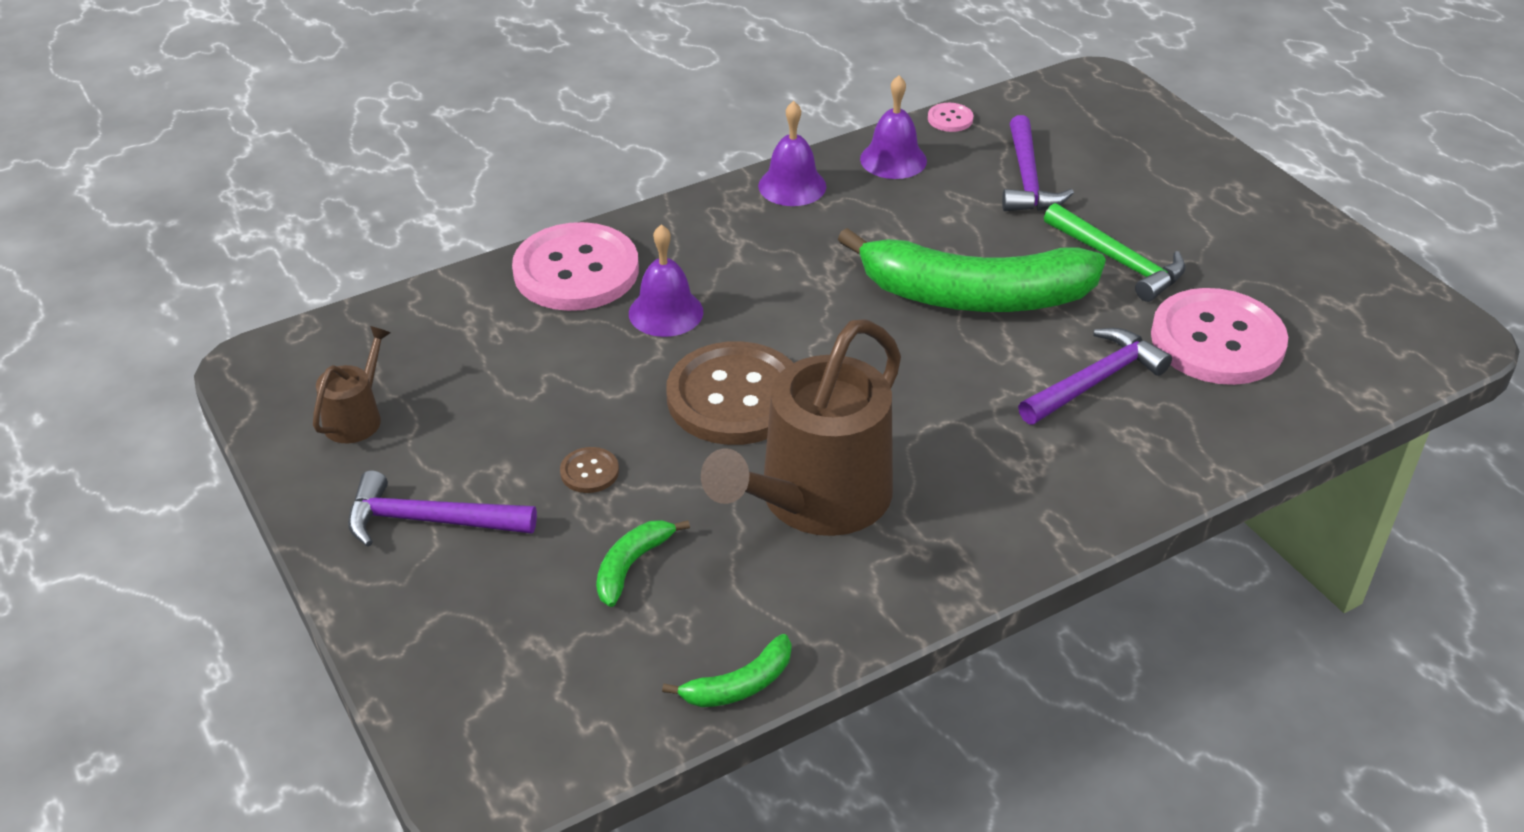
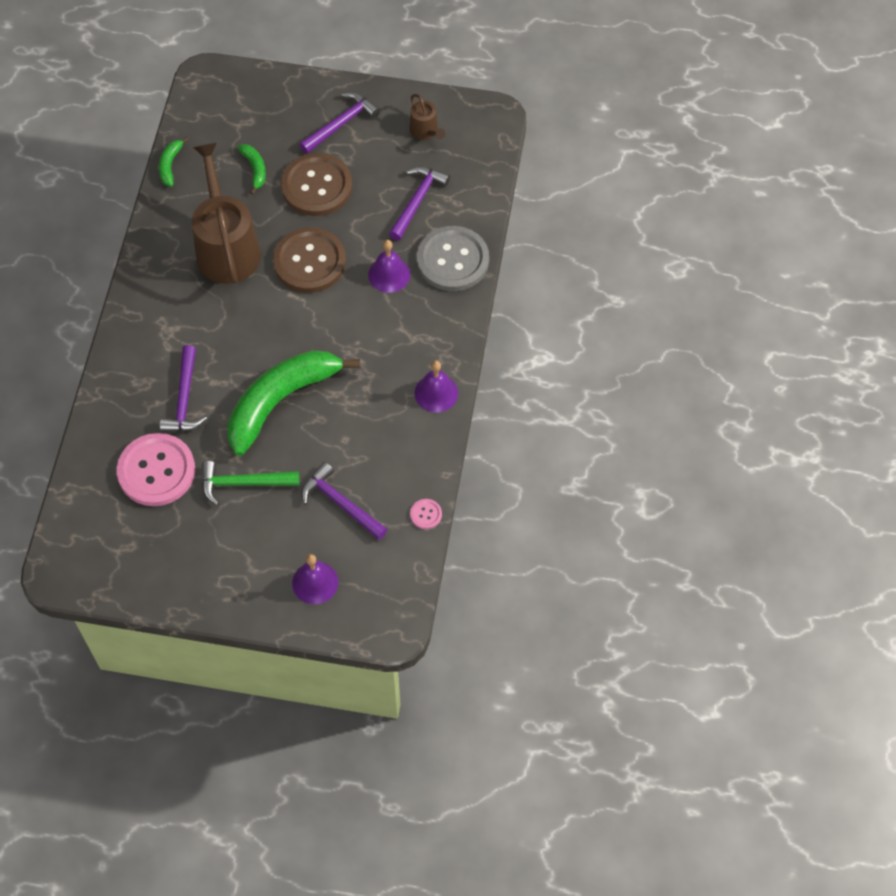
camera: 130 degrees right, 20 degrees up
pink button [512,222,639,311] -> grey button [417,226,489,291]
brown button [560,447,619,493] -> brown button [281,153,352,216], size x2.45
purple bell [860,75,927,179] -> purple bell moved to [292,554,338,604]
none -> purple hammer [389,166,450,241]

